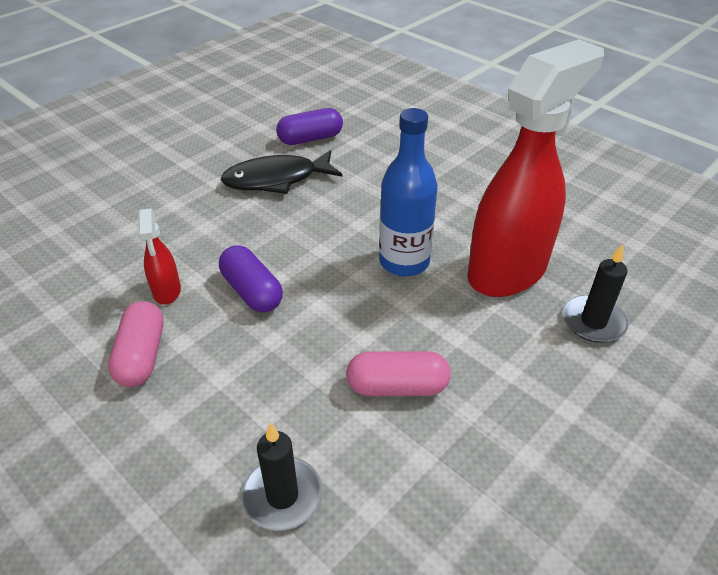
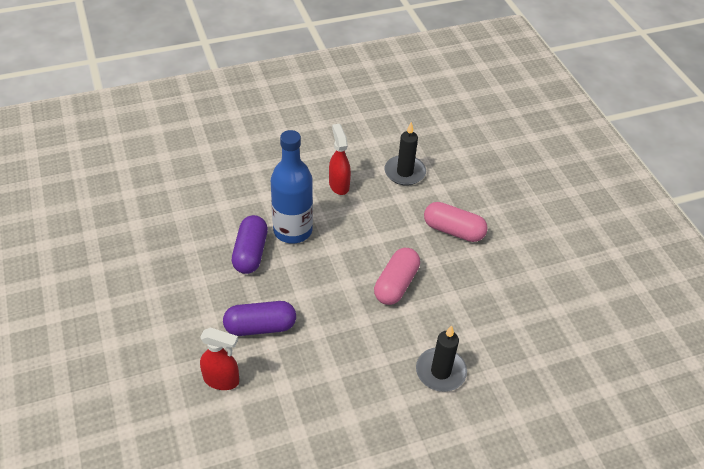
camera: 65 degrees left, 5 degrees up
pink capsule [108,301,164,387] -> pink capsule moved to [424,202,488,242]
black fish [221,150,342,194] -> none
purple capsule [276,108,343,145] -> purple capsule moved to [232,215,268,274]
red spray bottle [468,39,604,297] -> red spray bottle [329,124,351,195], size x0.43

